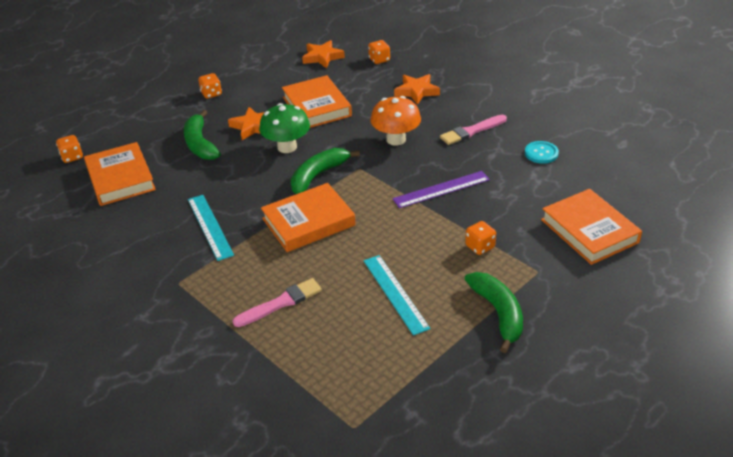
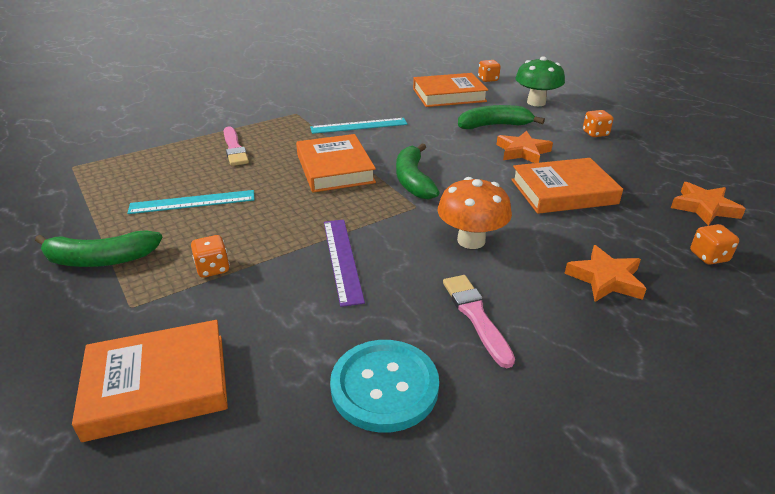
camera: 100 degrees right, 5 degrees down
green mushroom [259,103,310,153] -> green mushroom moved to [515,56,565,106]
green banana [290,148,360,194] -> green banana turned 150 degrees counterclockwise [396,144,440,200]
turquoise button [525,141,559,164] -> turquoise button [330,340,439,432], size x1.73

